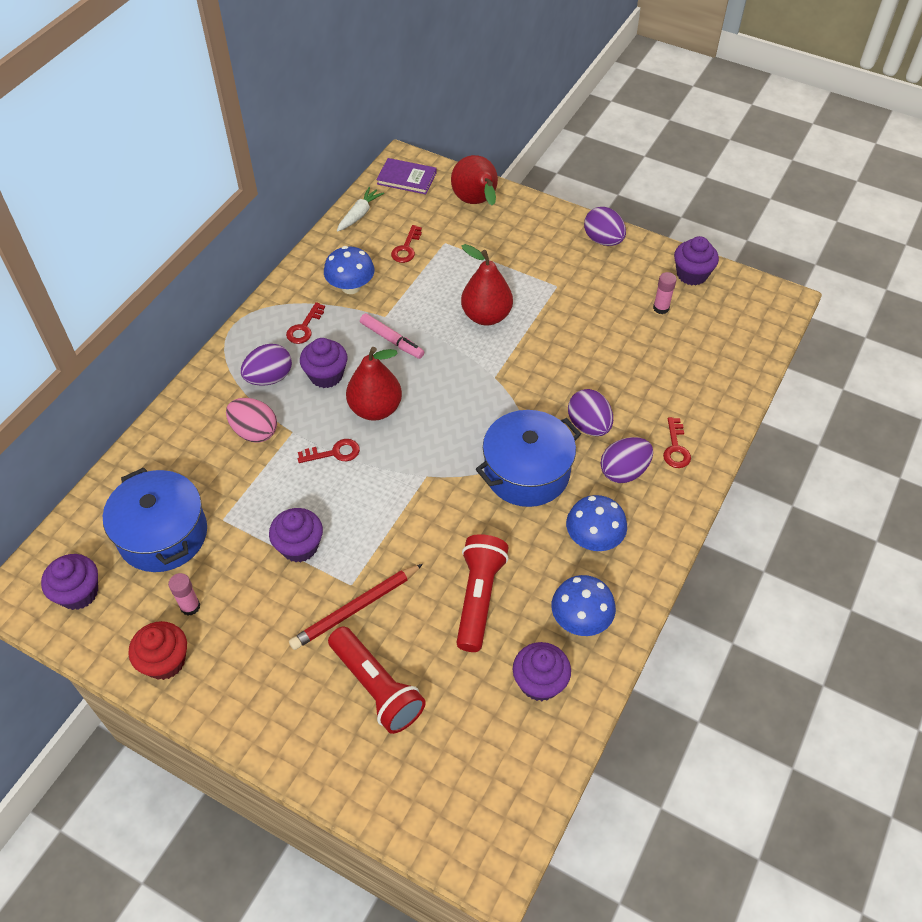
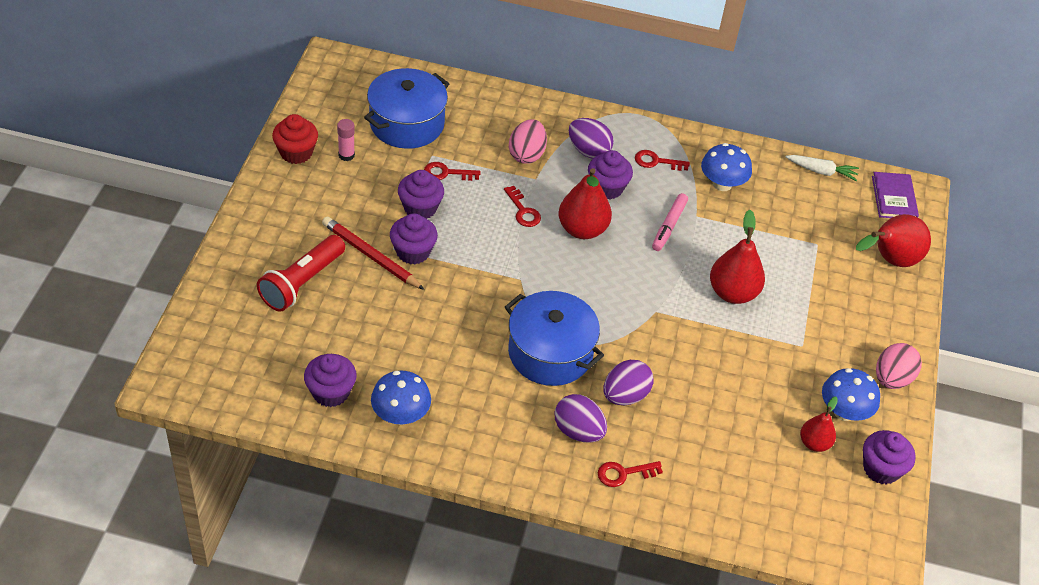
camera: 70 degrees right, 5 degrees down
purple cupcake [41,554,98,610] -> purple cupcake moved to [390,213,438,264]
red key [391,225,422,263] -> red key moved to [424,162,481,181]
red flashlight [456,534,509,652] -> none
blue mushroom [566,495,627,551] -> blue mushroom moved to [822,368,880,421]
purple egg [584,207,626,246] -> pink egg [876,343,922,389]
pink glue stick [653,272,677,314] -> red pear [800,397,838,452]

